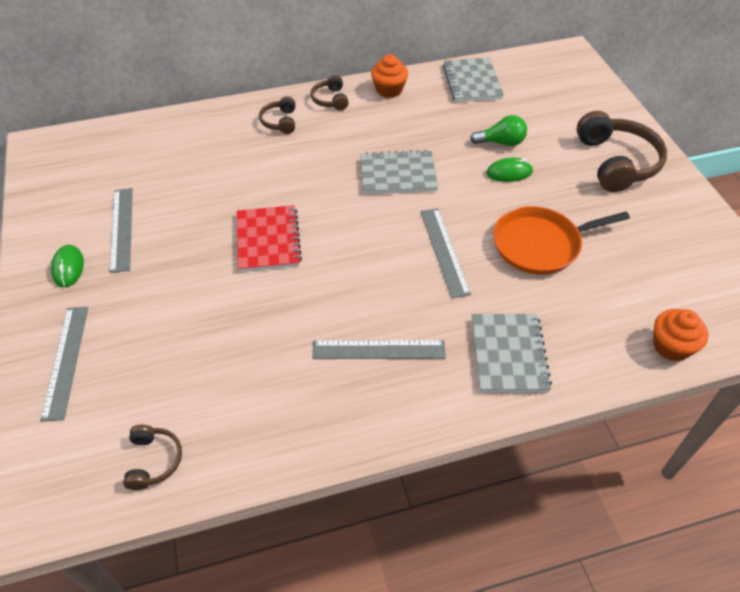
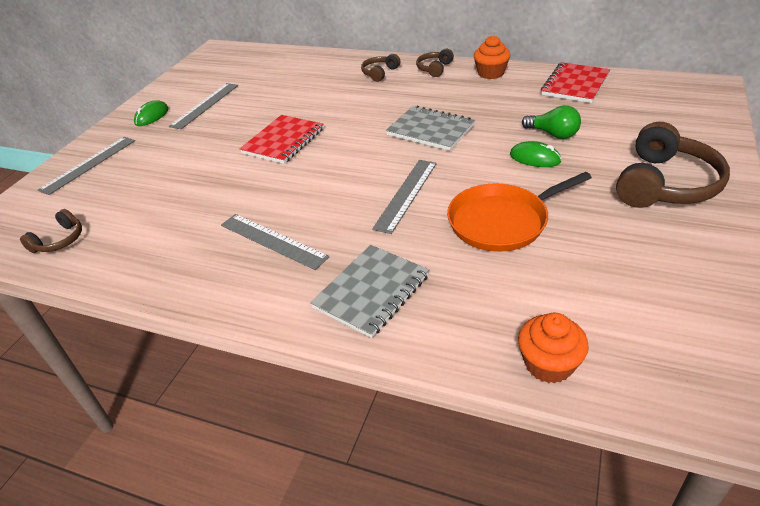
camera: 40 degrees right, 10 degrees down
grey notebook [443,58,504,102] -> red notebook [541,62,610,103]
orange pan [493,206,630,275] -> orange pan turned 45 degrees counterclockwise [447,172,592,252]

